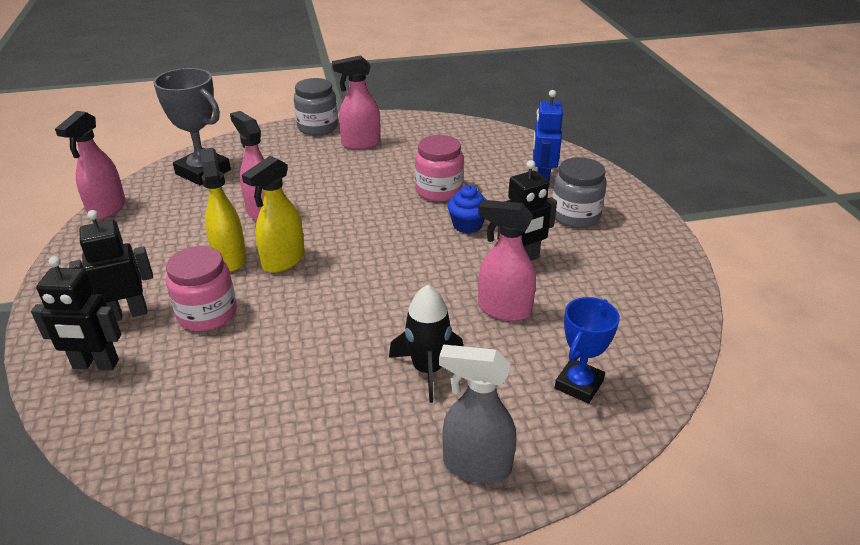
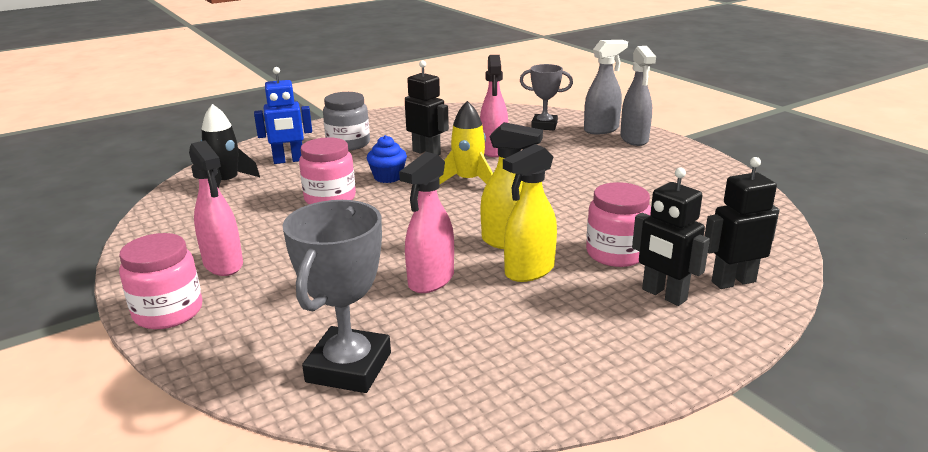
camera: 110 degrees left, 10 degrees down
black robot [31,256,121,370] -> black robot turned 90 degrees counterclockwise [705,157,780,289]
pink spray bottle [55,111,126,220] -> none
grey jar [294,78,338,135] -> pink jar [119,233,203,329]
black rocket [389,285,463,403] -> black rocket moved to [201,104,260,188]
blue trophy [555,297,620,404] -> grey trophy [520,64,573,130]
none -> yellow rocket [439,101,493,184]
none -> grey spray bottle [584,40,628,134]

